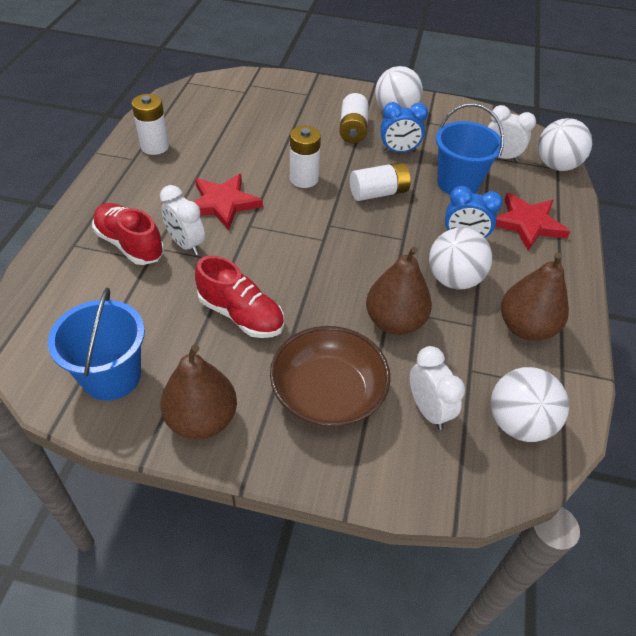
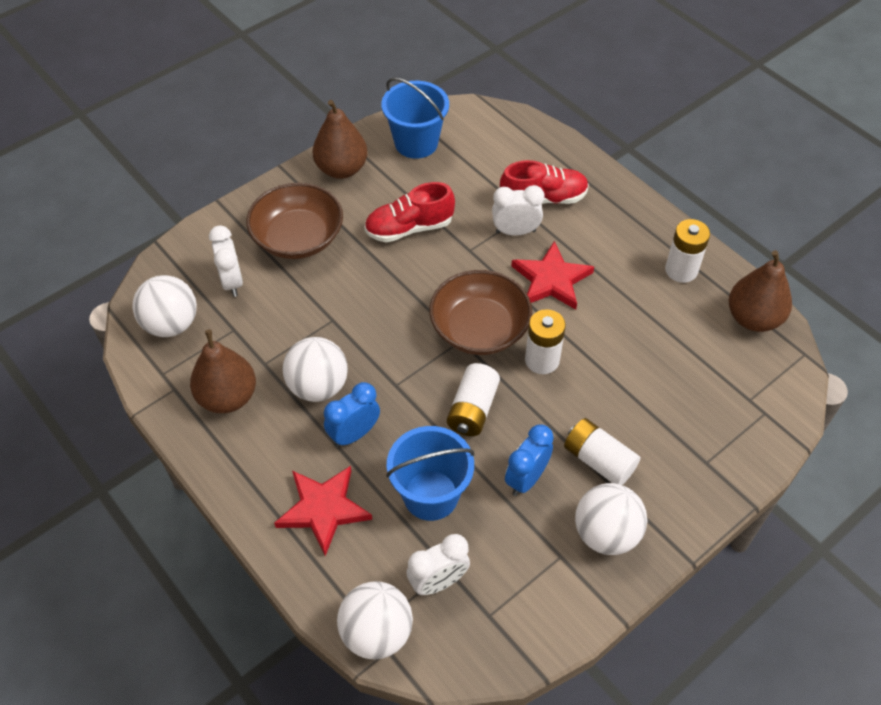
camera: 130 degrees right, 5 degrees up
brown pear [366,246,432,335] -> brown pear moved to [729,250,792,332]
white clock [410,346,465,430] -> white clock turned 120 degrees counterclockwise [209,225,243,297]
none -> brown bowl [429,270,532,355]

